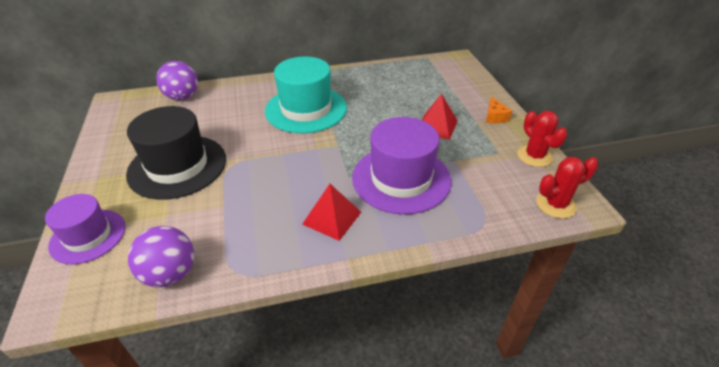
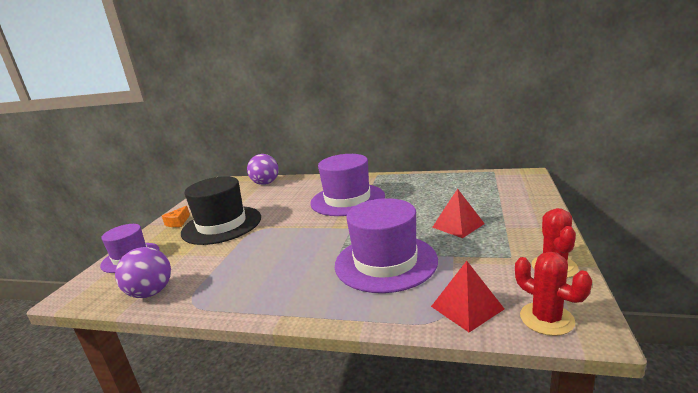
camera: 30 degrees right, 20 degrees down
turquoise hat [265,57,347,133] -> purple hat [310,154,385,216]
red pyramid [302,184,361,241] -> red pyramid moved to [431,261,504,332]
orange cheese [486,97,512,123] -> orange cheese moved to [162,206,190,227]
red cactus [536,157,598,219] -> red cactus turned 45 degrees clockwise [515,252,592,336]

